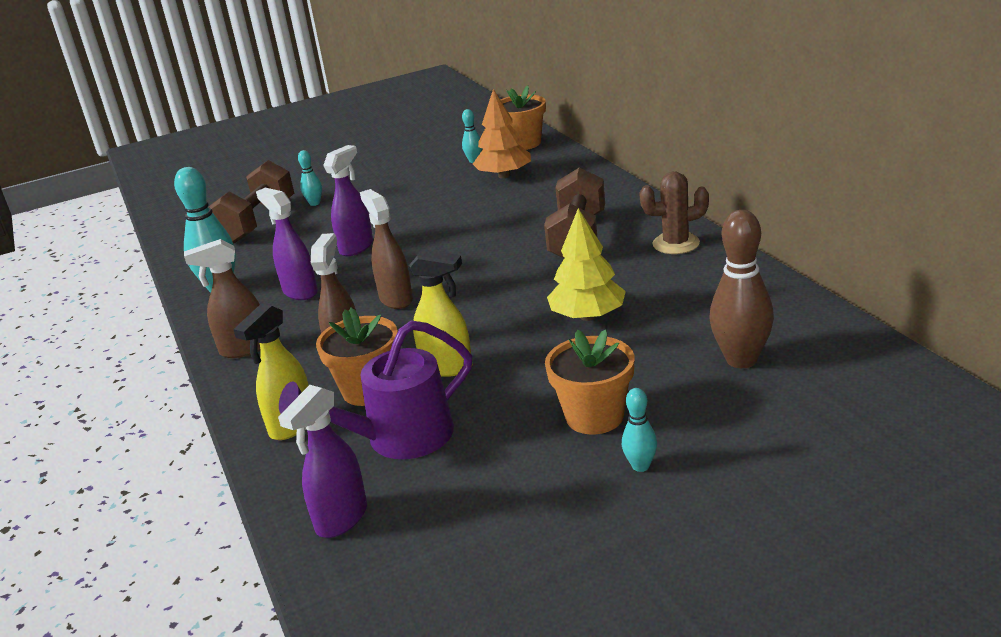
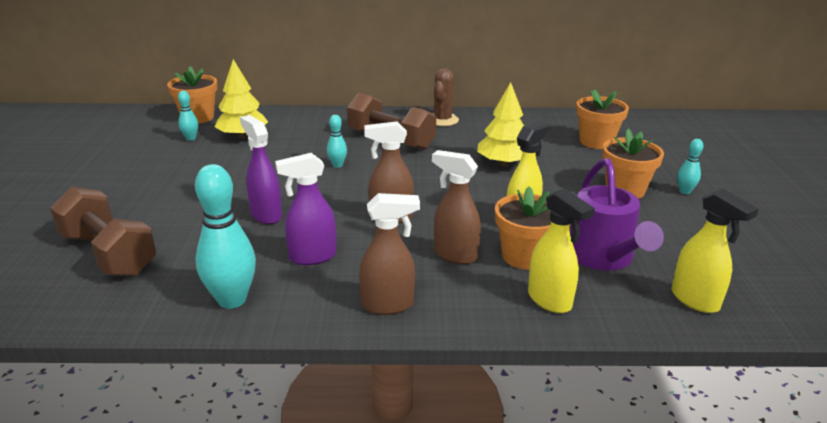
camera: 70 degrees left, 0 degrees up
brown spray bottle [184,239,261,358] -> brown spray bottle turned 105 degrees counterclockwise [359,193,420,315]
purple spray bottle [278,385,367,538] -> yellow spray bottle [671,189,759,313]
turquoise bowling pin [298,150,322,206] -> turquoise bowling pin moved to [327,115,347,168]
orange tree [473,89,531,178] -> yellow tree [215,59,268,138]
brown bowling pin [709,210,774,368] -> orange flower pot [576,89,629,149]

